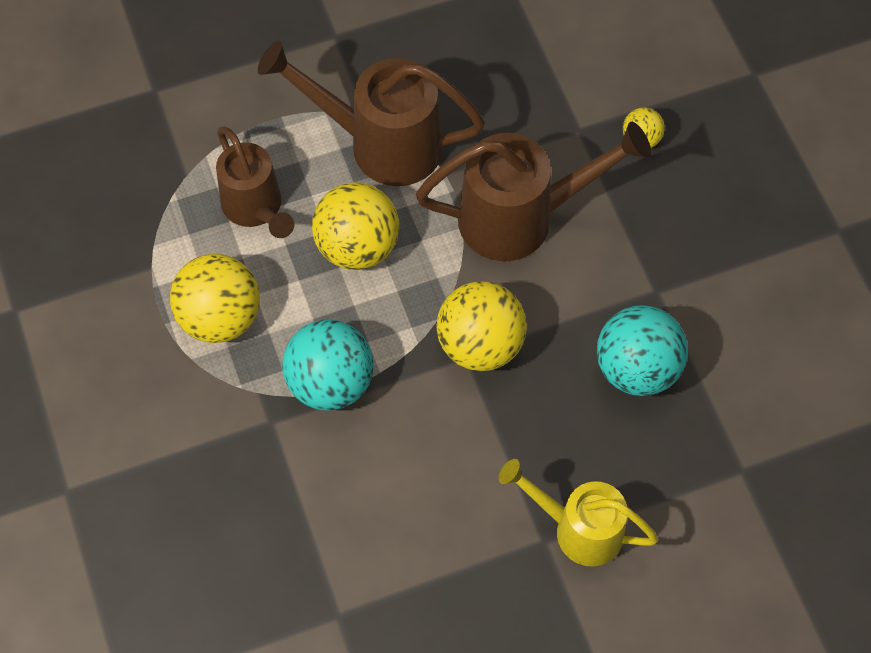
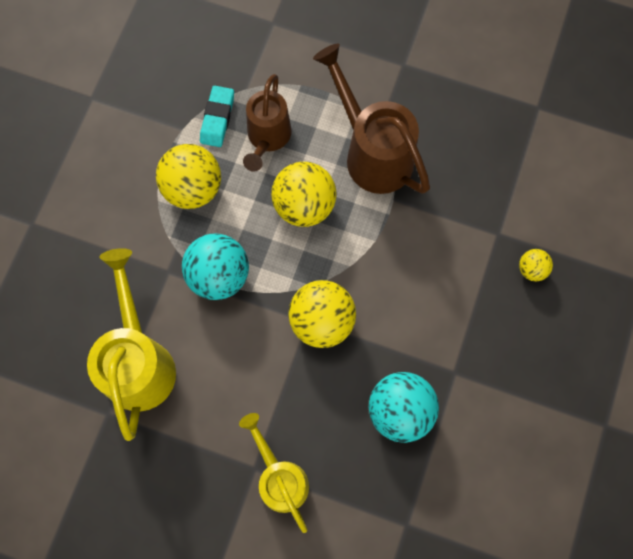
camera: 40 degrees right, 10 degrees up
brown watering can [416,122,651,261] -> none
none -> yellow watering can [87,248,176,441]
none -> turquoise eraser [200,86,234,147]

